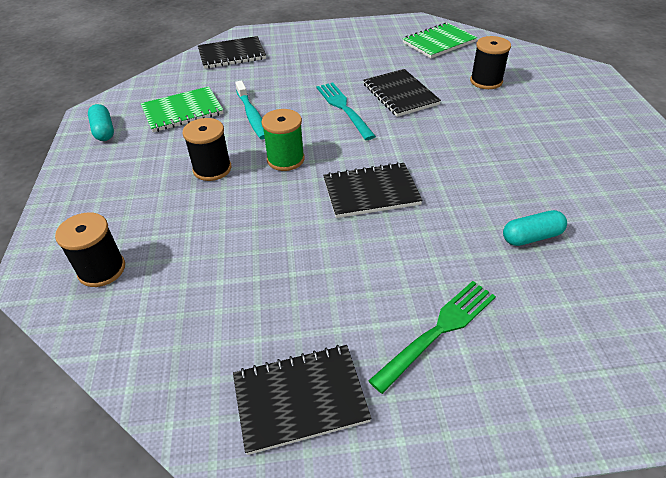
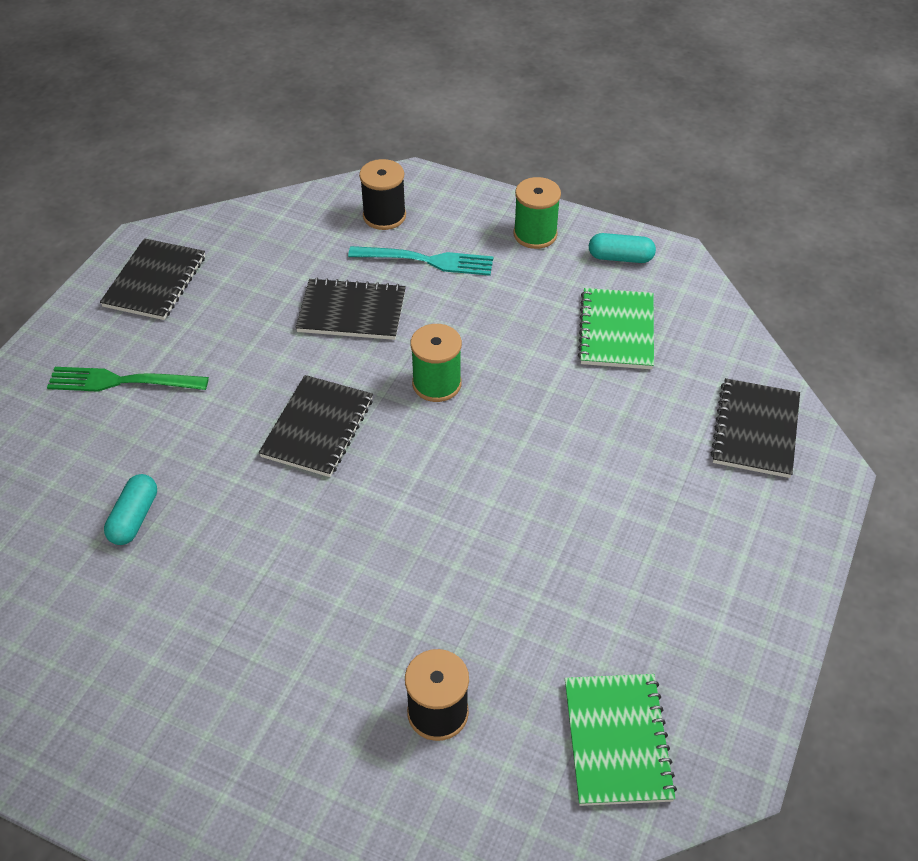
camera: 120 degrees right, 5 degrees up
black spool [183,118,231,181] -> none
turquoise toothbrush [235,81,265,139] -> none
turquoise fork [316,83,376,140] -> turquoise fork moved to [348,246,493,276]
black notebook [363,69,441,117] -> black notebook moved to [296,278,406,340]
green fork [368,281,496,394] -> green fork turned 105 degrees clockwise [47,367,209,392]
none -> green spool [513,177,561,249]

